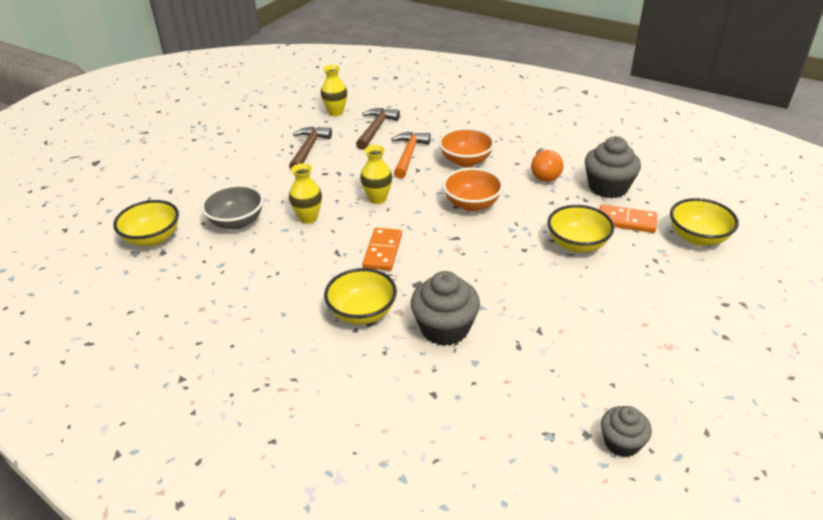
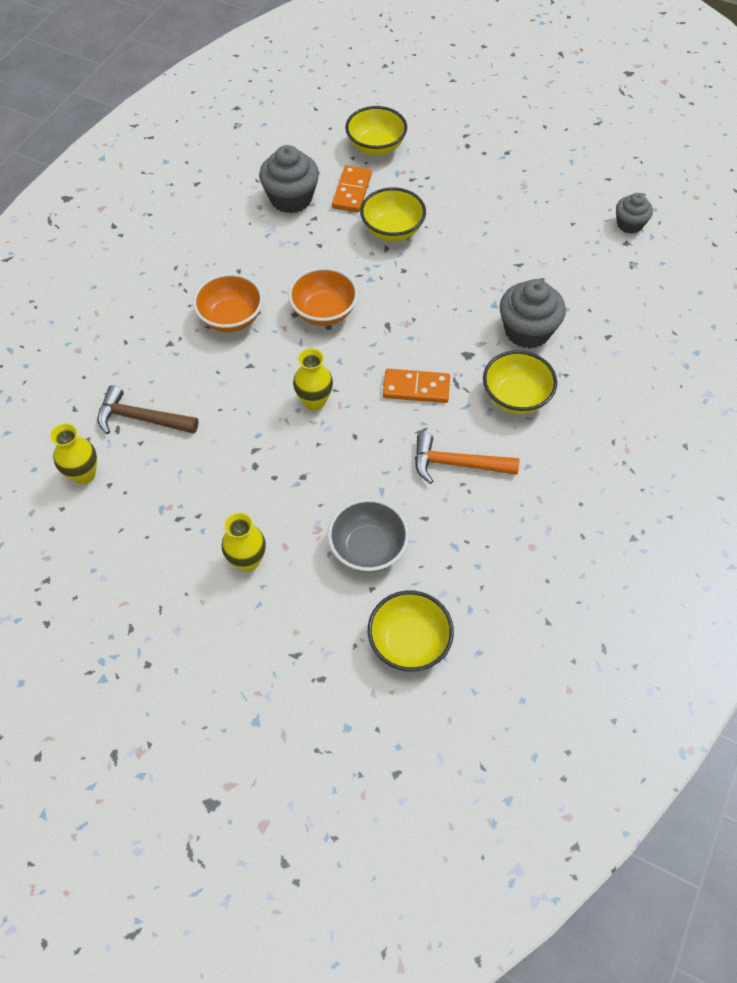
camera: 95 degrees left, 20 degrees up
brown hammer [289,127,332,170] -> none
yellow vase [289,163,322,224] -> yellow vase moved to [222,513,266,572]
orange hammer [391,132,431,179] -> orange hammer moved to [415,433,519,484]
orange light bulb [531,148,563,182] -> none

